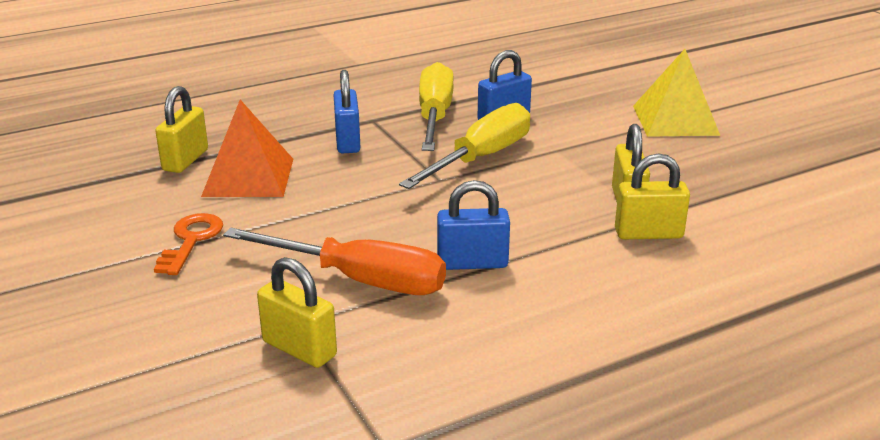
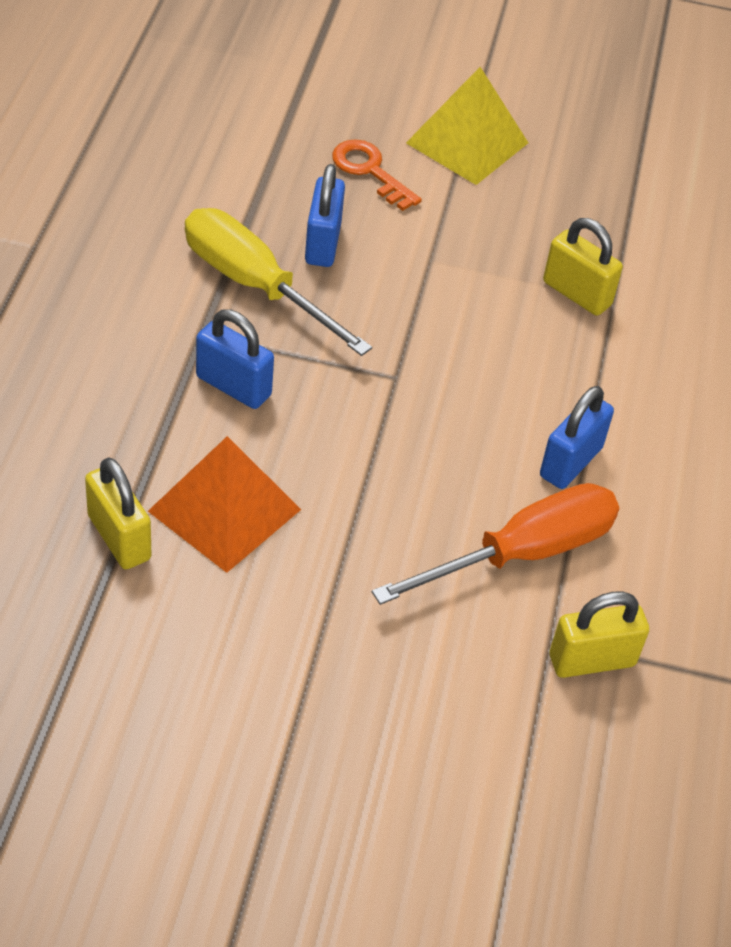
camera: 55 degrees left, 20 degrees up
orange key [154,213,223,275] -> orange key moved to [332,139,422,211]
yellow screwdriver [399,103,530,189] -> none
yellow padlock [615,153,690,239] -> none

